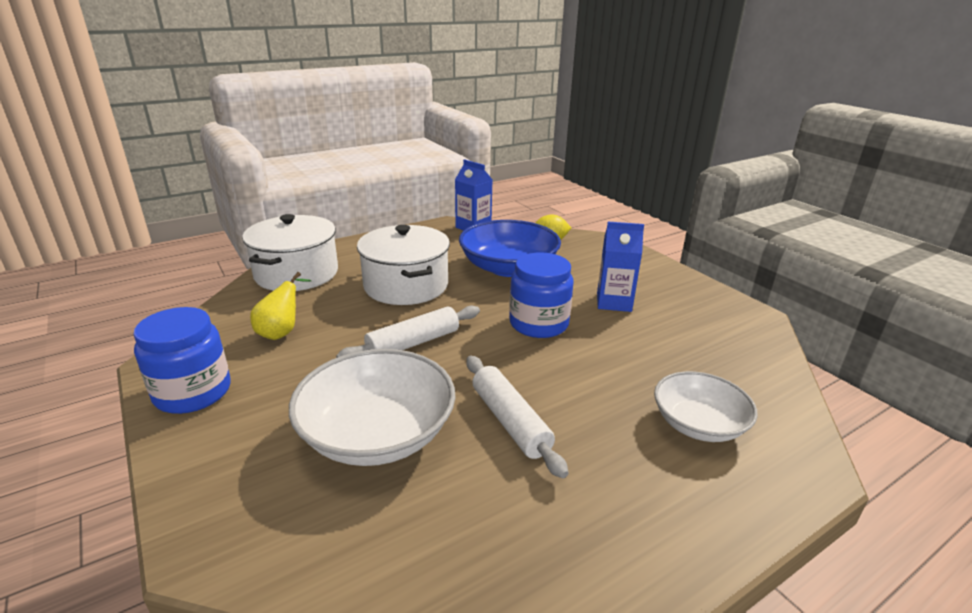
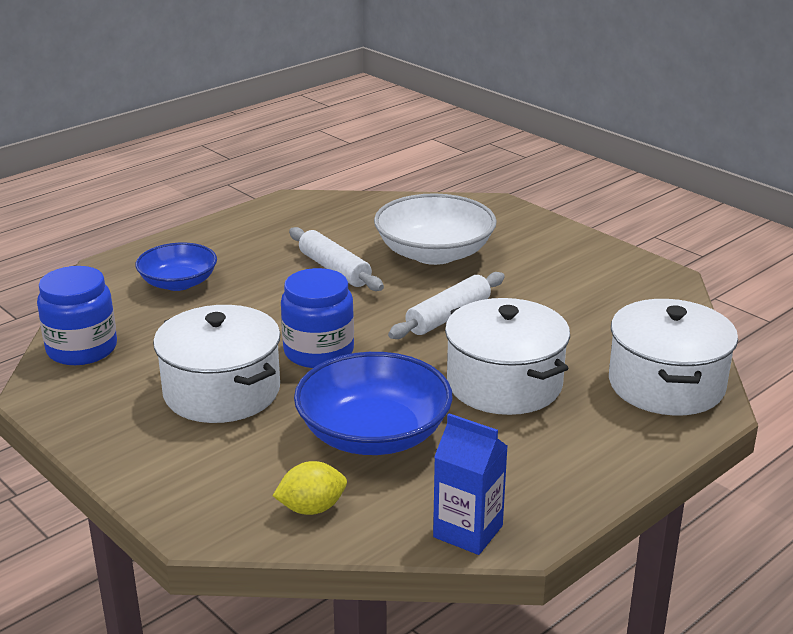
camera: 170 degrees right, 0 degrees up
blue jar [134,307,231,414] -> blue jar moved to [37,266,117,365]
yellow pear [250,272,311,340] -> none
blue carton [597,222,644,312] -> white pot [153,305,281,423]
white bowl [654,371,758,442] -> blue bowl [135,243,217,291]

